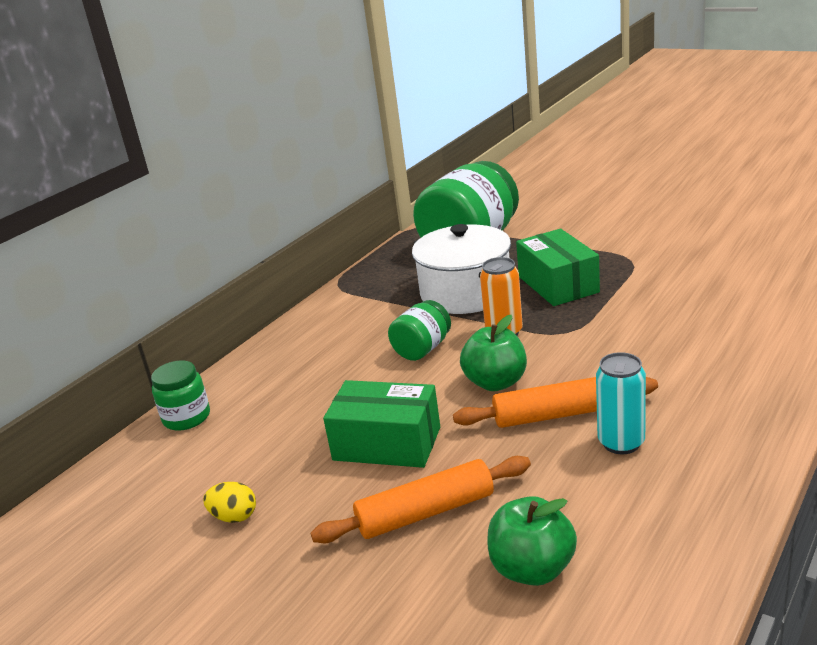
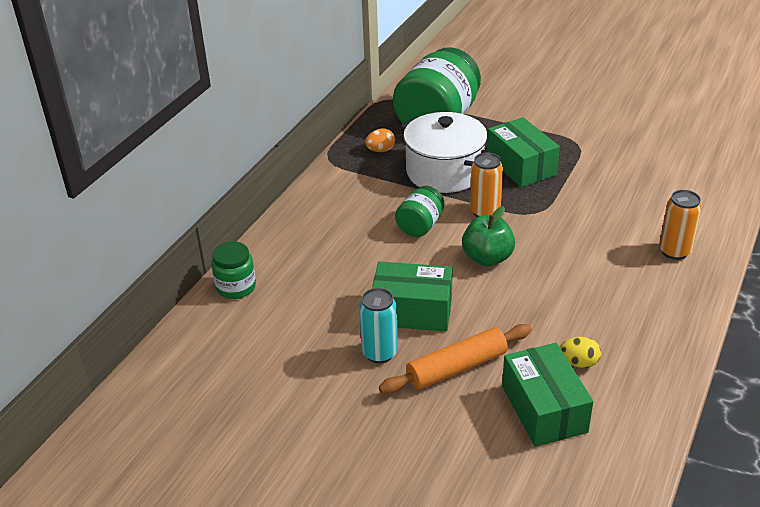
camera: 10 degrees left, 10 degrees up
yellow egg [203,482,256,523] -> yellow egg moved to [560,337,601,368]
orange rolling pin [453,377,658,428] -> none
green apple [488,496,577,586] -> green box [502,343,594,447]
turquoise can [596,352,646,454] -> turquoise can moved to [359,288,398,363]
none -> orange egg [365,128,395,152]
none -> orange can [659,190,702,260]

